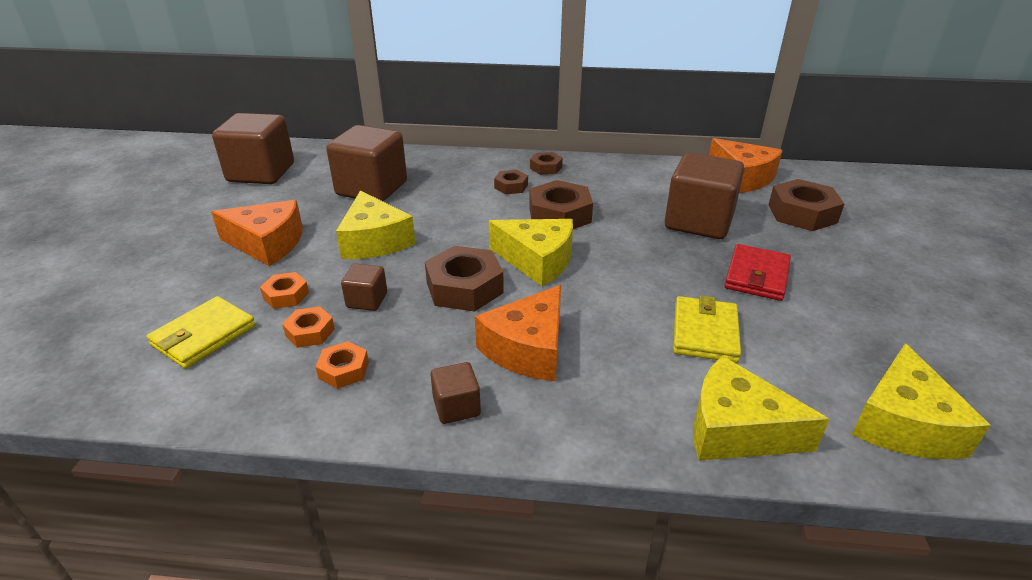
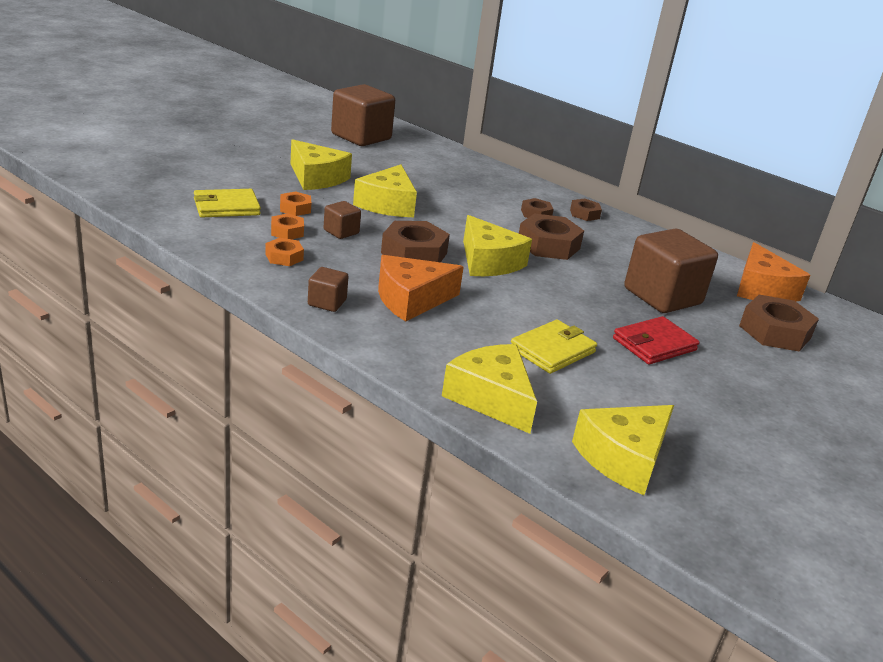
camera: 30 degrees right, 5 degrees down
orange cheese [211,200,303,266] -> yellow cheese [291,139,352,190]
brown cube [326,125,407,202] -> none

